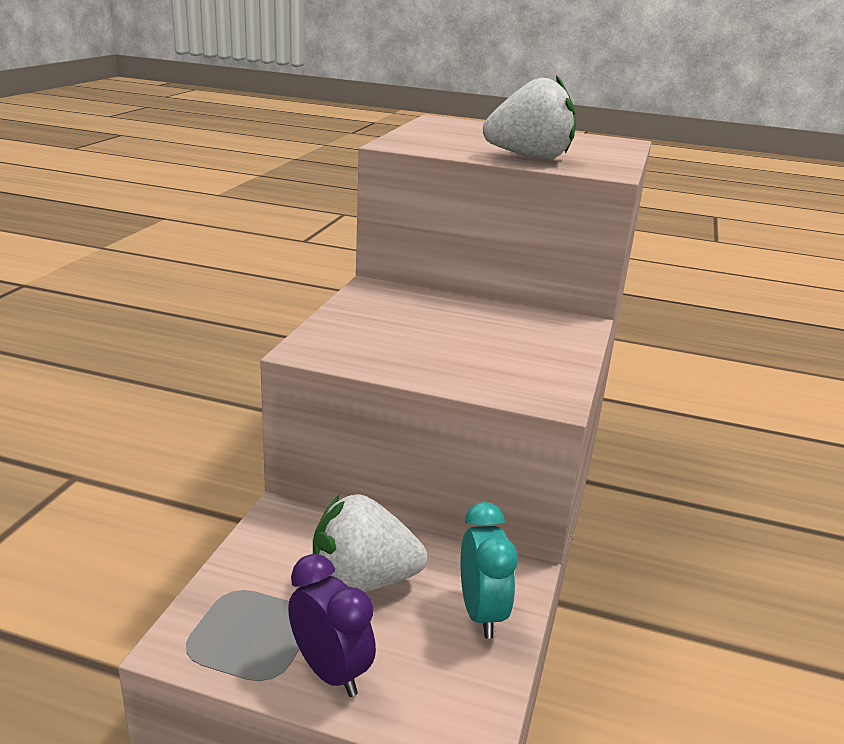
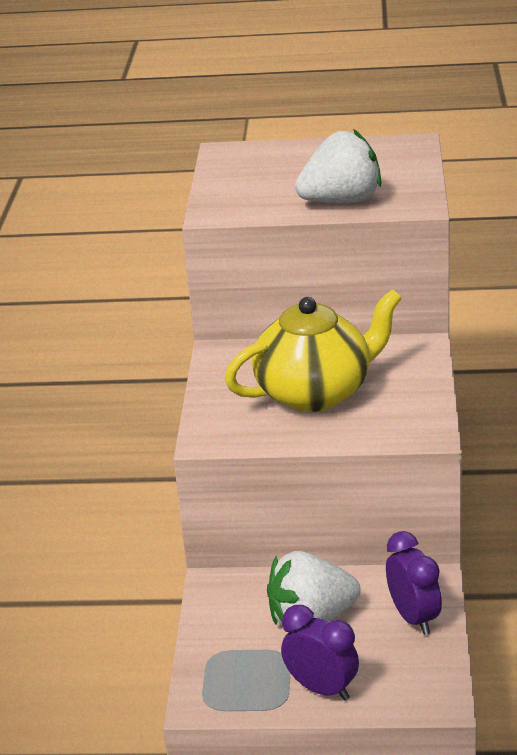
camera: 10 degrees left, 5 degrees up
turquoise clock [460,502,518,639] -> purple clock [386,531,442,635]
none -> yellow teapot [225,289,402,412]

